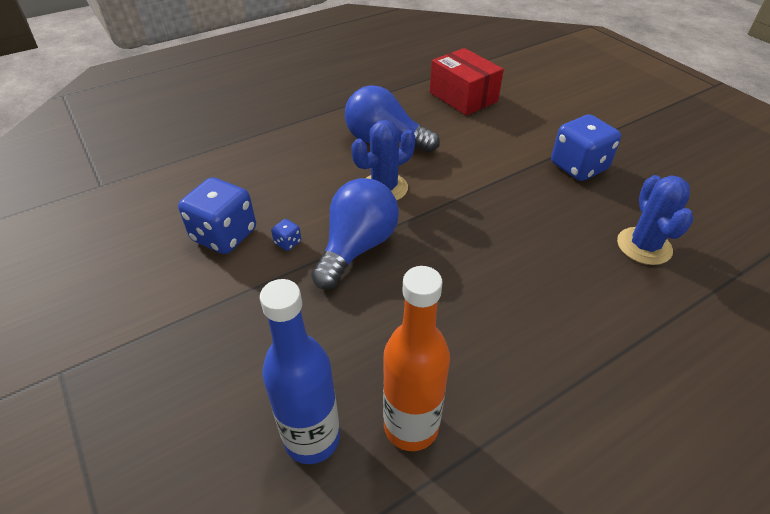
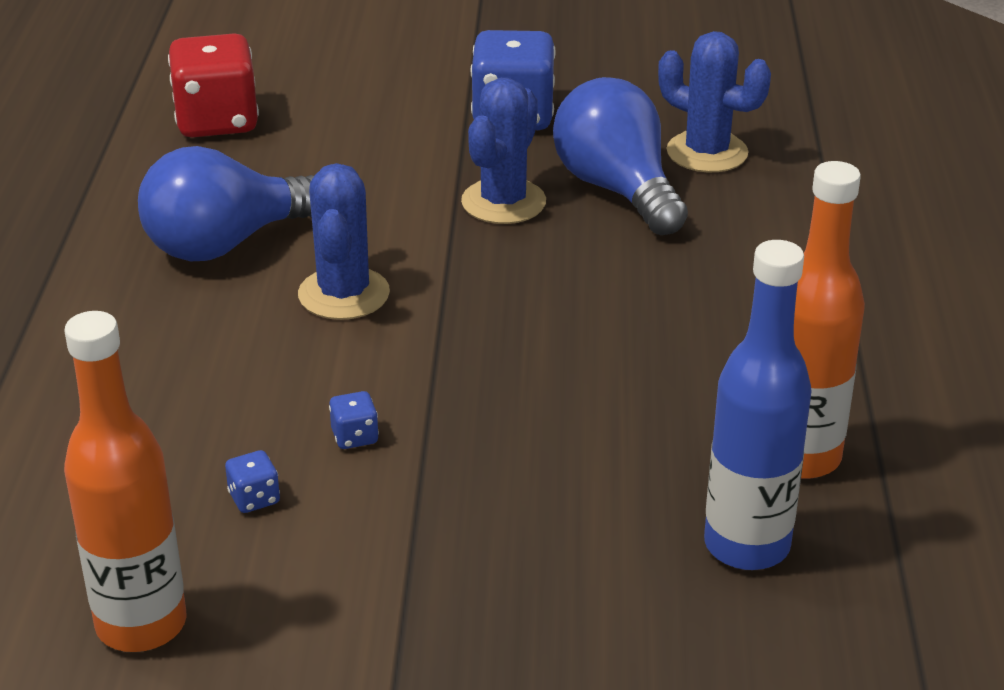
camera: 55 degrees left, 10 degrees down
blue dice [178,177,256,254] -> blue dice [225,450,280,513], size x0.41
blue light bulb [311,178,399,289] -> blue light bulb moved to [553,77,688,235]
red box [430,48,504,116] -> red dice [168,33,259,137]
none -> orange bottle [64,311,186,652]
none -> blue cactus [461,78,546,224]

